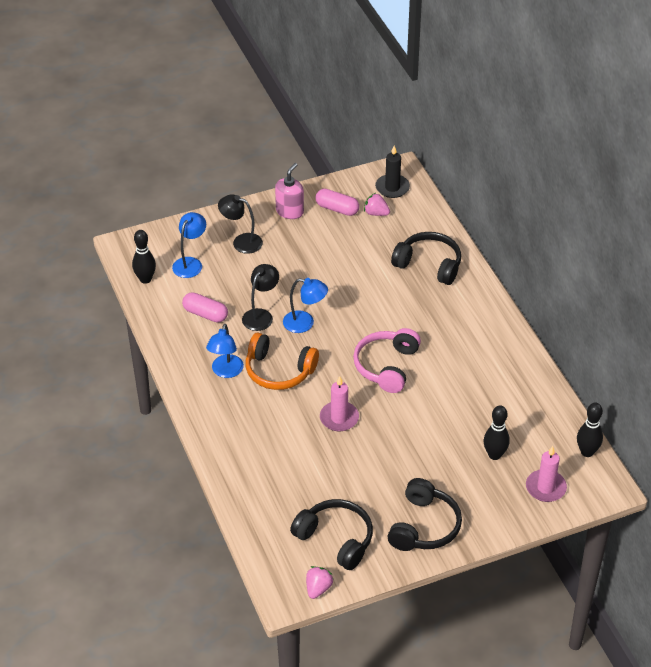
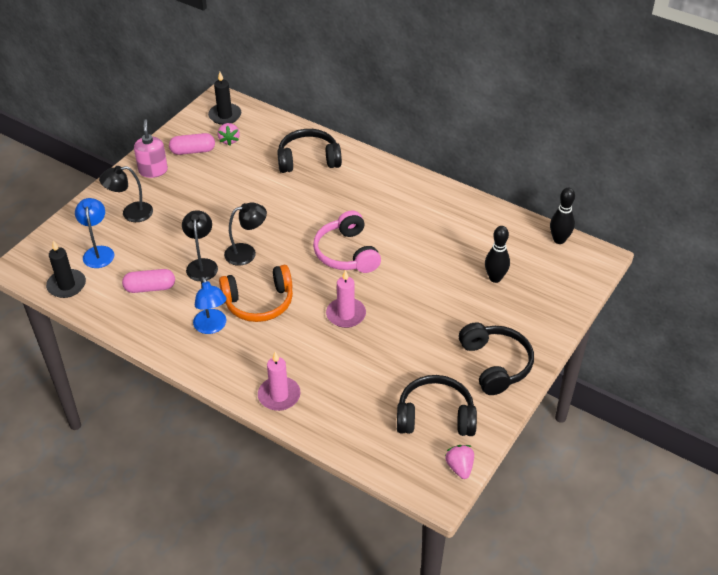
camera: 35 degrees left, 0 degrees up
black bowling pin [132,230,156,284] -> black candle [46,240,86,298]
blue lamp [283,278,328,333] -> black lamp [224,202,267,266]
pink strawberry [364,193,390,216] -> pink strawberry turned 90 degrees counterclockwise [218,123,240,146]
pink candle [526,446,567,502] -> pink candle moved to [258,352,301,411]

